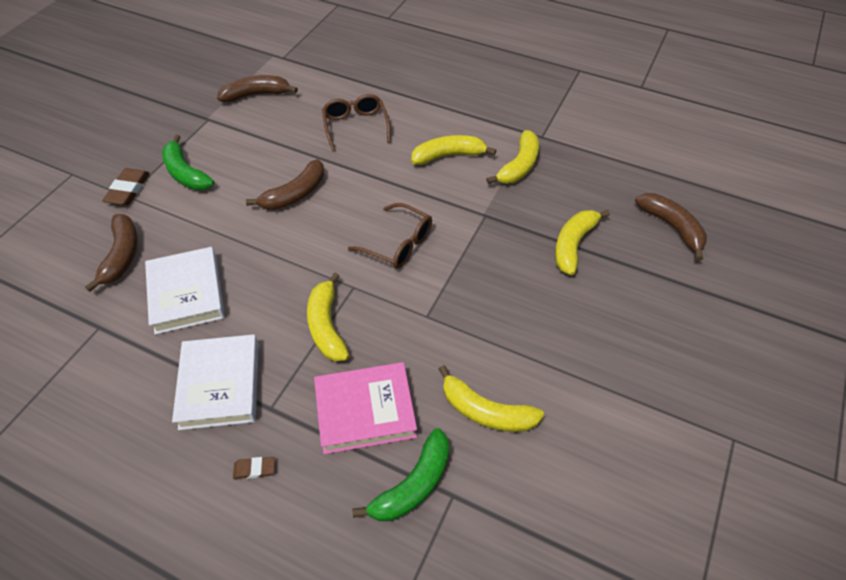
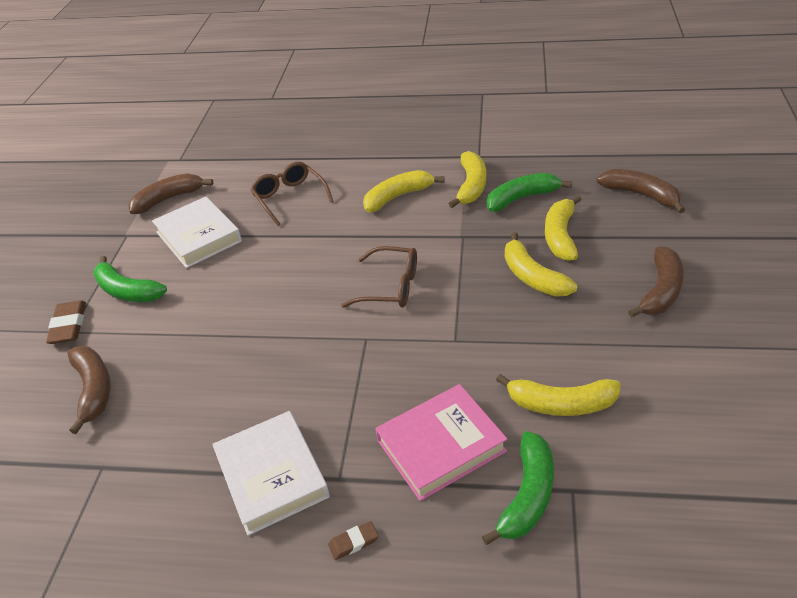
camera: 15 degrees left, 10 degrees down
white book [145,247,225,335] -> white book moved to [152,196,242,268]
brown banana [246,159,324,210] -> brown banana moved to [628,246,684,318]
yellow banana [307,273,349,361] -> yellow banana moved to [505,232,577,297]
none -> green banana [487,173,572,212]

